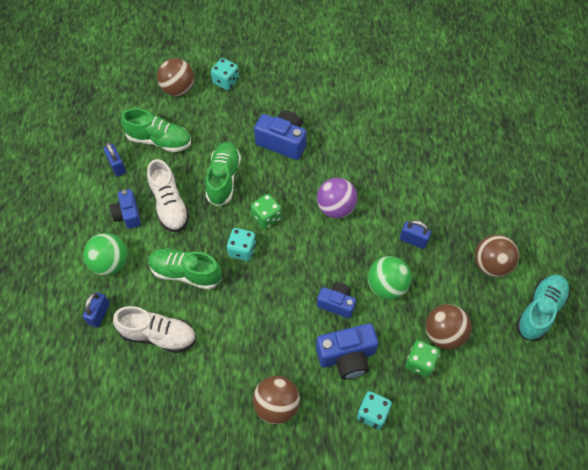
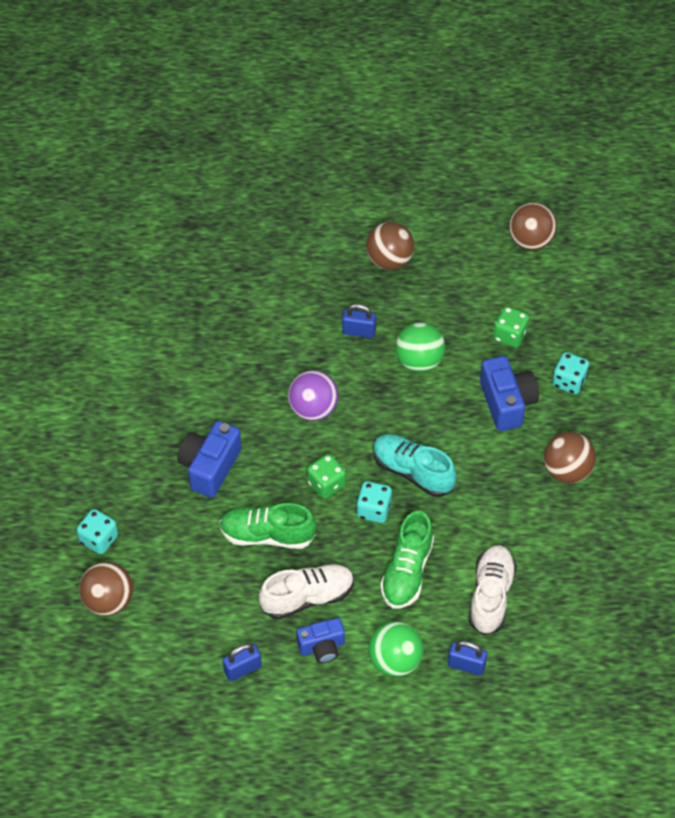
camera: 90 degrees left, 5 degrees down
green shoe [121,108,191,152] -> none
blue camera [317,282,356,318] -> none
blue padlock [400,220,431,249] -> blue padlock turned 75 degrees clockwise [342,304,376,338]
brown ball [426,304,471,349] -> brown ball moved to [509,202,557,250]
turquoise shoe [516,275,570,341] -> turquoise shoe moved to [373,434,456,497]

